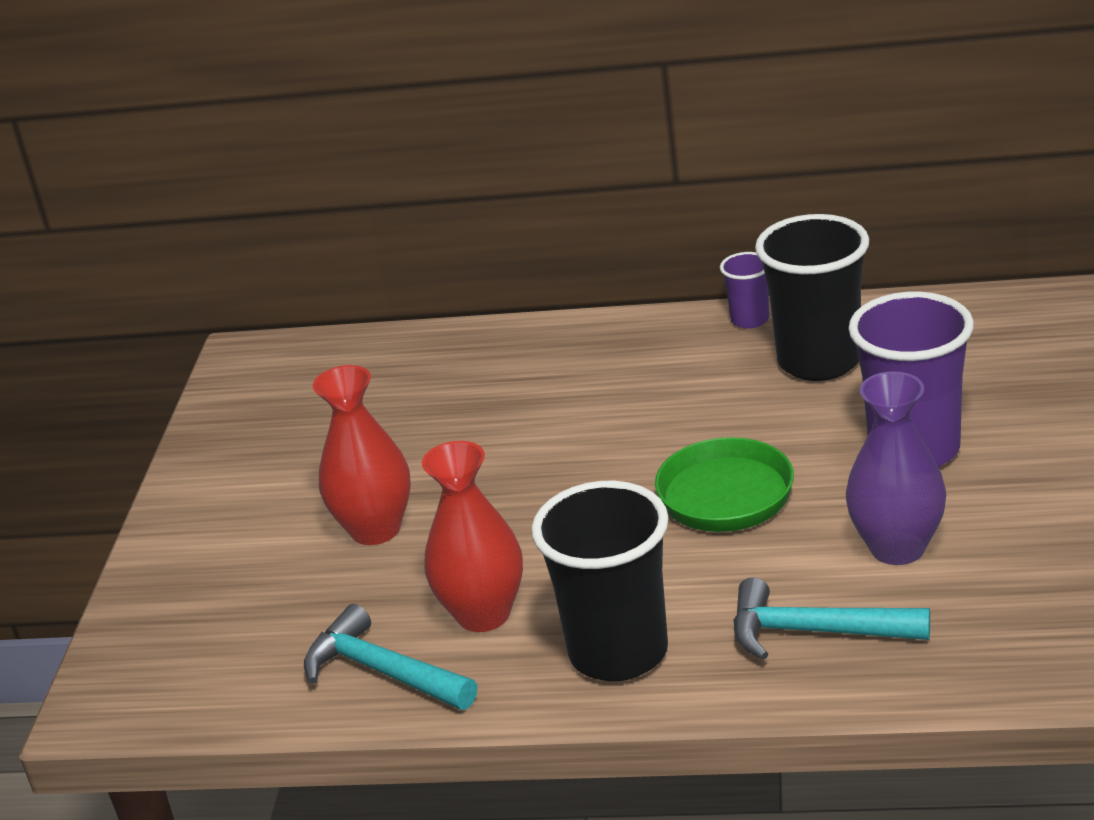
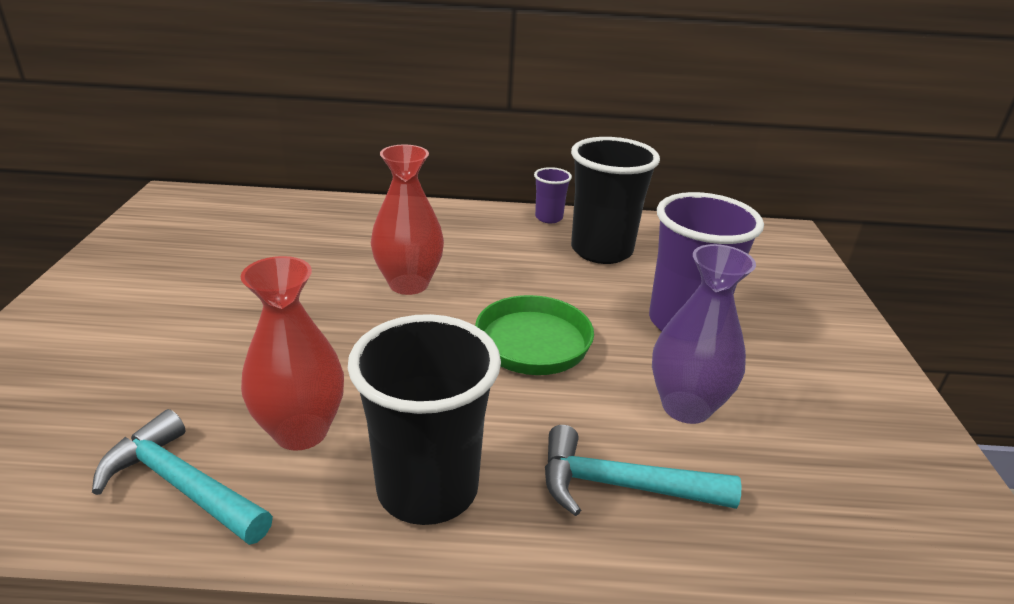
camera: 10 degrees left, 0 degrees up
red vase [313,365,411,545] -> red vase moved to [371,144,444,295]

